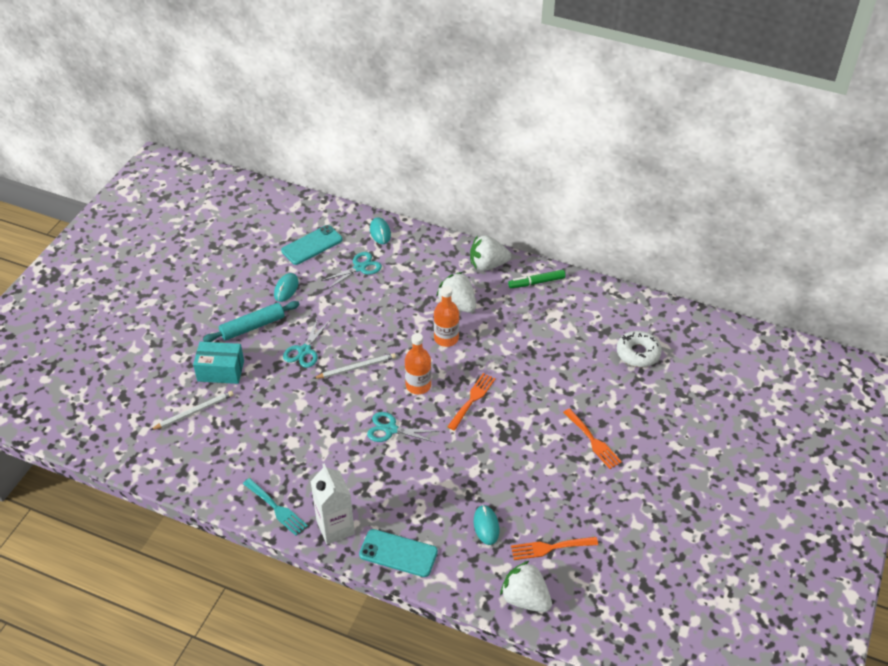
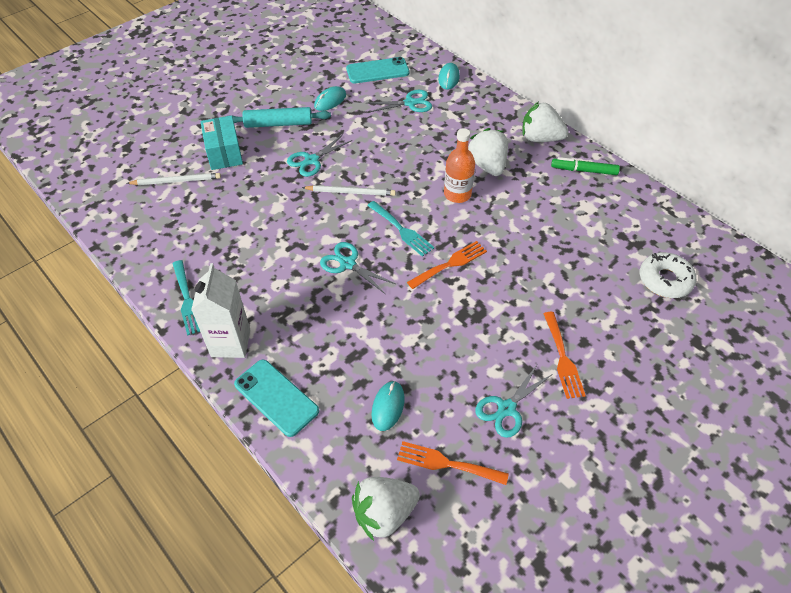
camera: 25 degrees right, 5 degrees up
turquoise box [193,342,244,384] -> turquoise box turned 45 degrees clockwise [200,115,243,170]
orange bottle [405,333,431,394] -> turquoise fork [367,201,434,257]
white strawberry [500,561,552,612] -> white strawberry turned 90 degrees counterclockwise [352,477,420,541]
none -> turquoise scissors [475,365,551,438]

